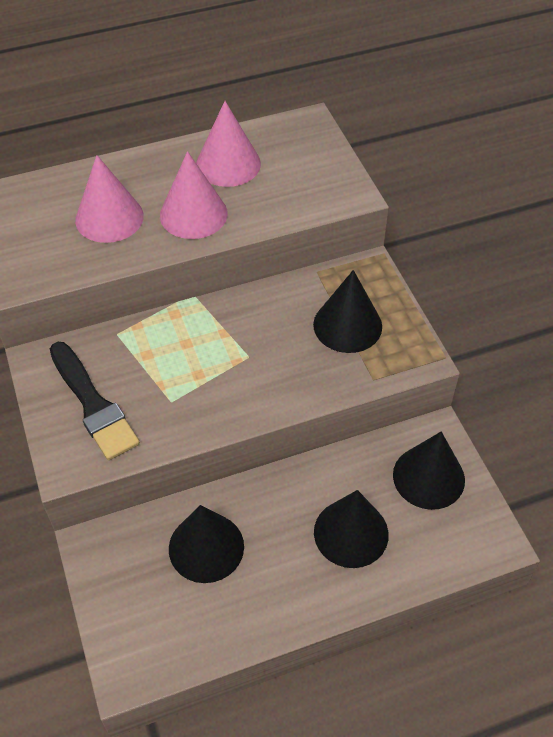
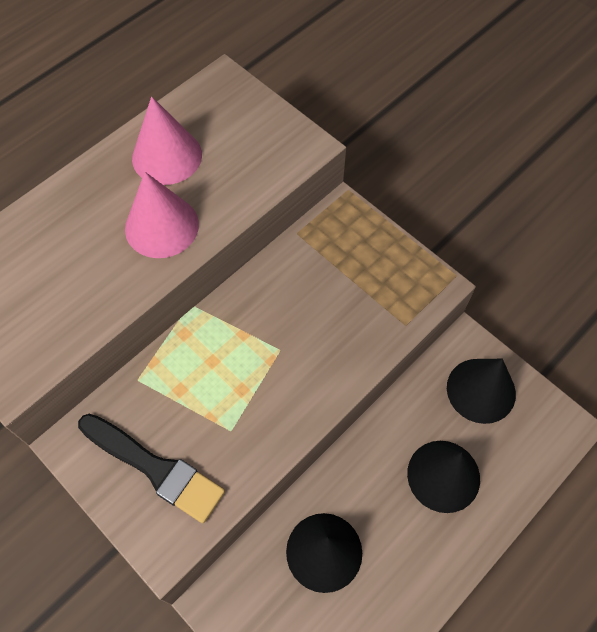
camera: 25 degrees left, 10 degrees up
pink cone [75,155,144,243] -> none
black cone [313,270,382,353] -> none

